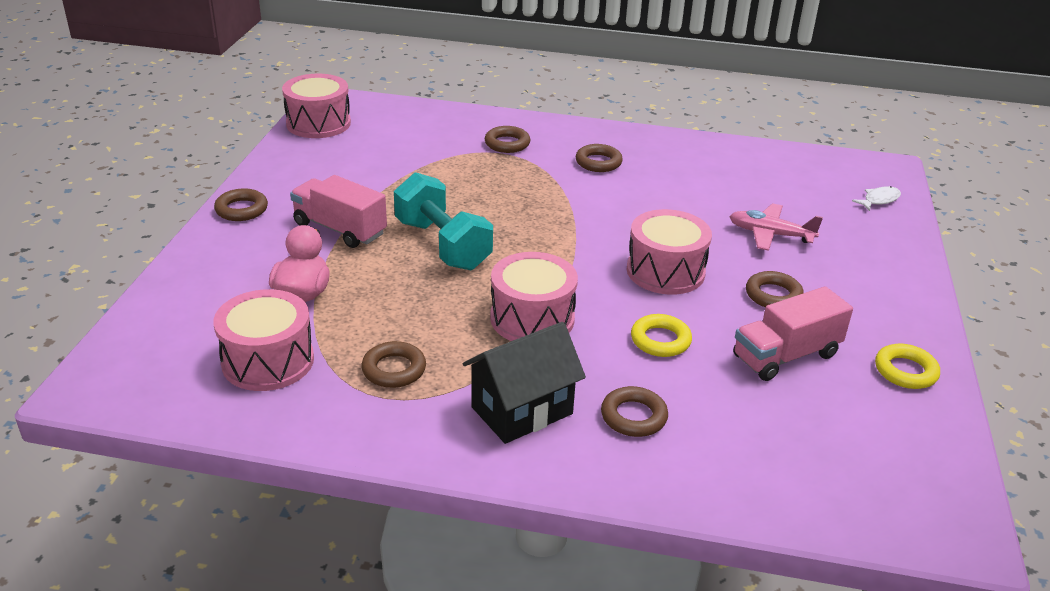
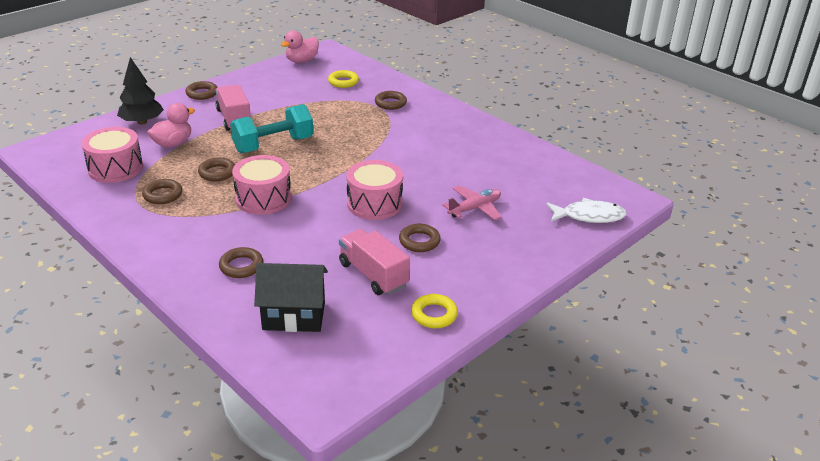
camera: 35 degrees right, 0 degrees up
pink drum [282,74,351,138] -> pink duck [280,30,319,63]
turquoise dumbbell [394,172,493,270] -> turquoise dumbbell turned 60 degrees clockwise [230,104,313,153]
black house [463,322,586,444] -> black house moved to [254,263,328,332]
brown ring [576,144,623,172] -> brown ring moved to [198,158,235,181]
yellow ring [631,314,692,357] -> yellow ring moved to [328,70,359,88]
pink plane [729,203,823,251] -> pink plane turned 90 degrees clockwise [442,185,501,220]
pink truck [733,286,853,381] -> pink truck turned 45 degrees clockwise [339,229,410,295]
white fish [852,186,901,211] -> white fish [546,198,627,223], size x1.71
none -> black tree [117,57,164,125]

